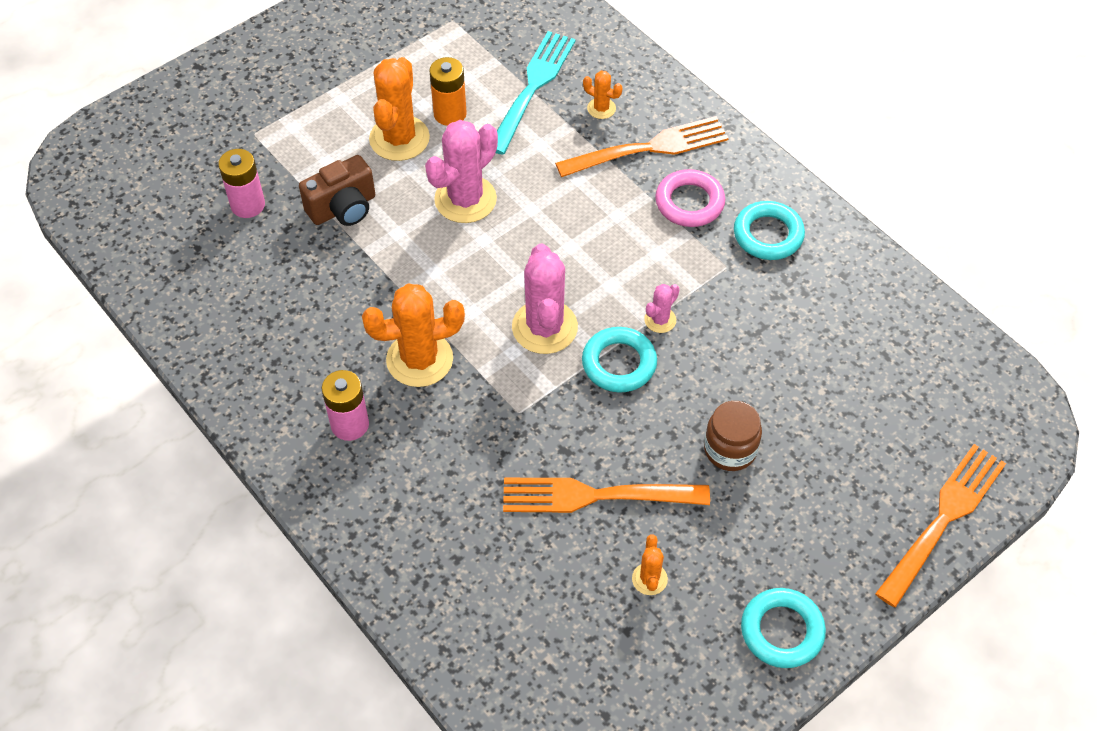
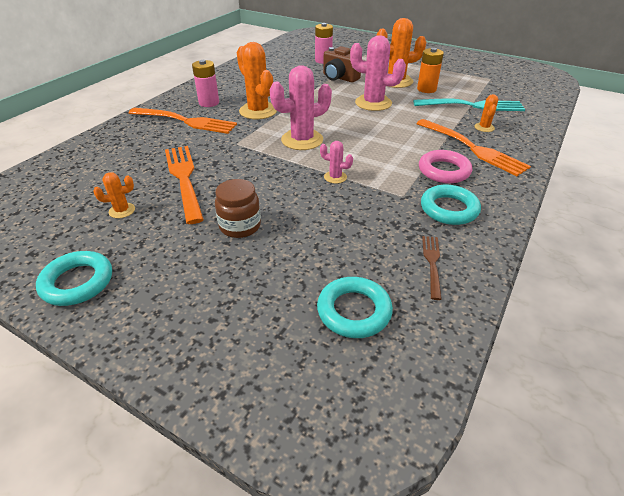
camera: 70 degrees right, 15 degrees down
turquoise ring [582,327,657,393] -> turquoise ring moved to [317,277,393,338]
orange fork [875,444,1006,607] -> orange fork moved to [129,108,237,134]
none -> brown fork [422,236,442,300]

